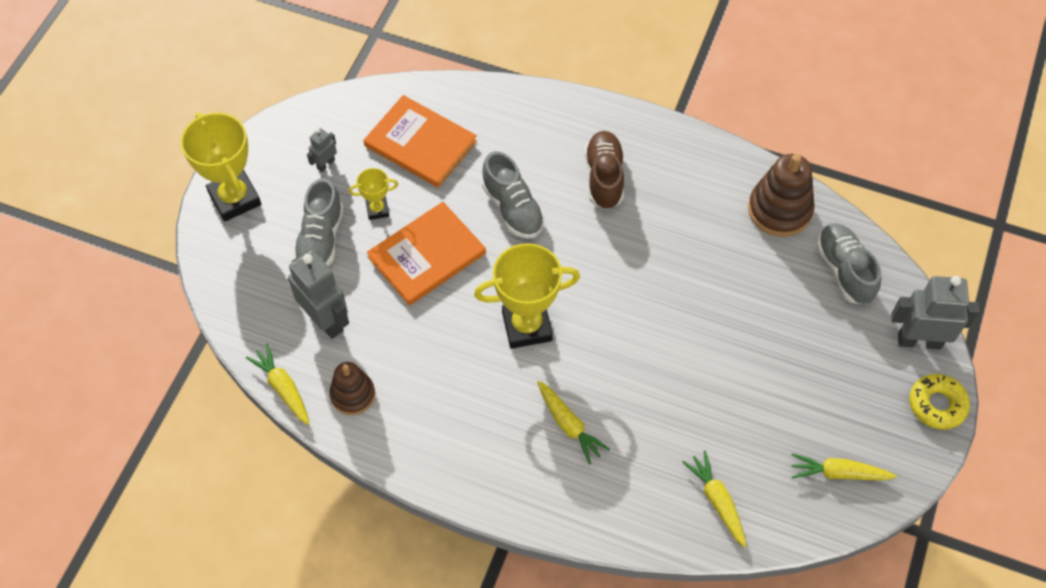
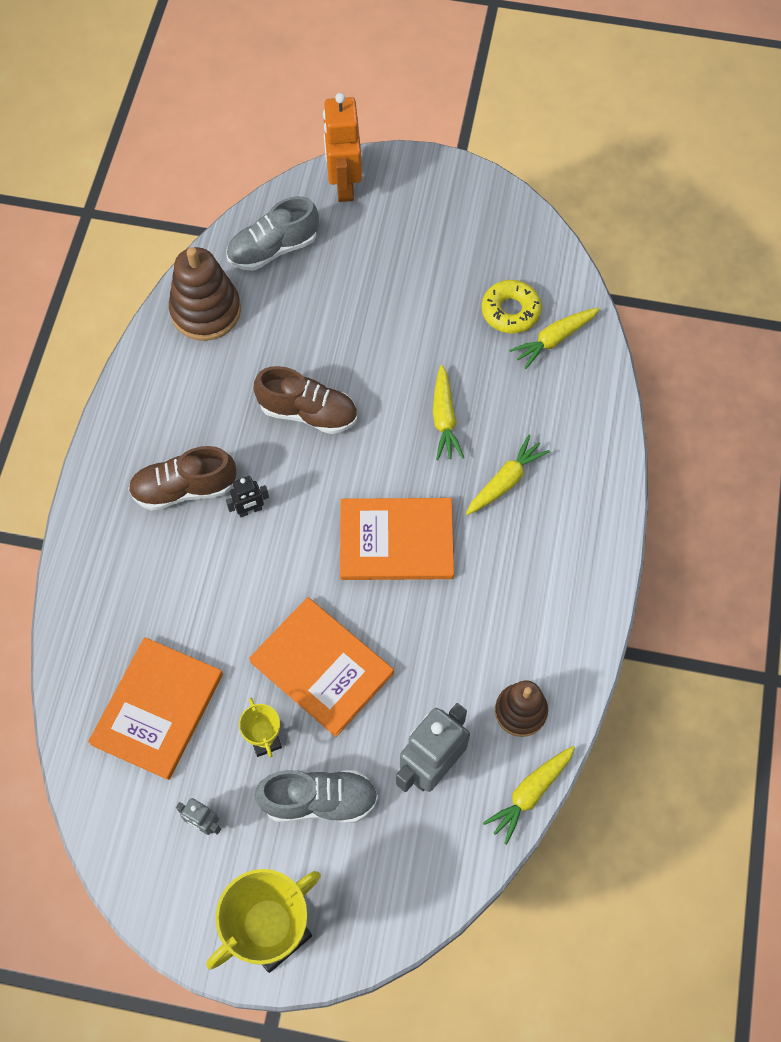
camera: 100 degrees left, 5 degrees up
yellow trophy [474,243,580,349] -> orange book [340,498,454,580]
grey shoe [482,151,545,238] -> none
yellow carrot [792,453,897,481] -> yellow carrot moved to [433,365,464,460]
grey robot [891,276,980,350] -> orange robot [323,93,362,202]
yellow donut [909,374,970,430] -> yellow donut moved to [482,280,542,333]
none -> black robot [226,476,269,517]
none -> brown shoe [254,366,357,434]

